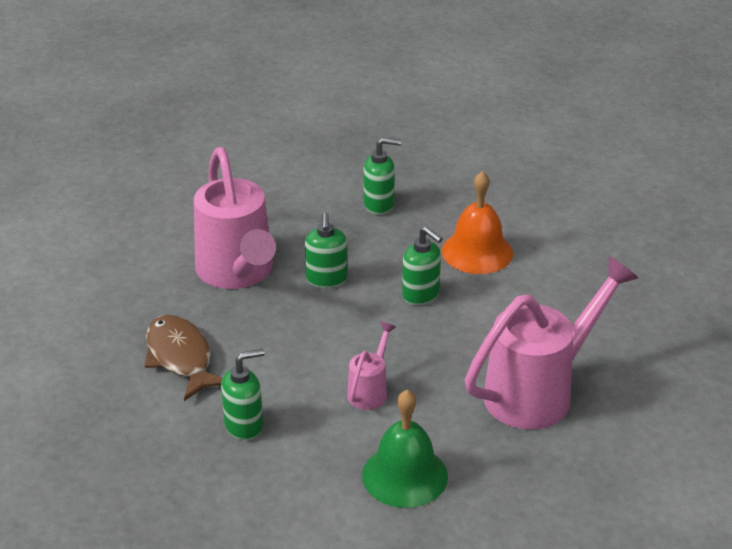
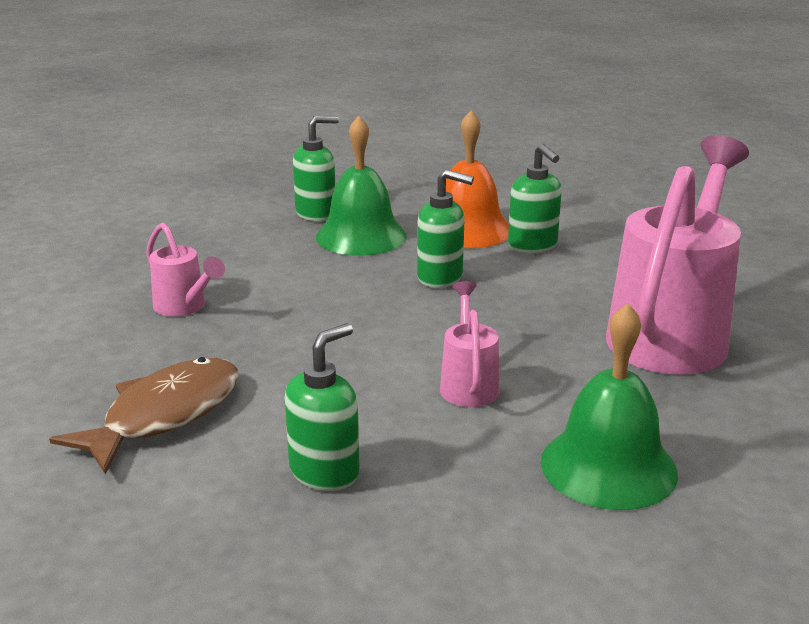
camera: 25 degrees left, 10 degrees down
brown fish [145,315,223,401] -> brown fish turned 90 degrees clockwise [49,357,239,474]
pink watering can [194,147,276,289] -> pink watering can [146,222,225,316], size x0.46
green soap dispenser [305,212,347,288] -> green soap dispenser moved to [508,144,562,253]
none -> green bell [316,115,407,256]

